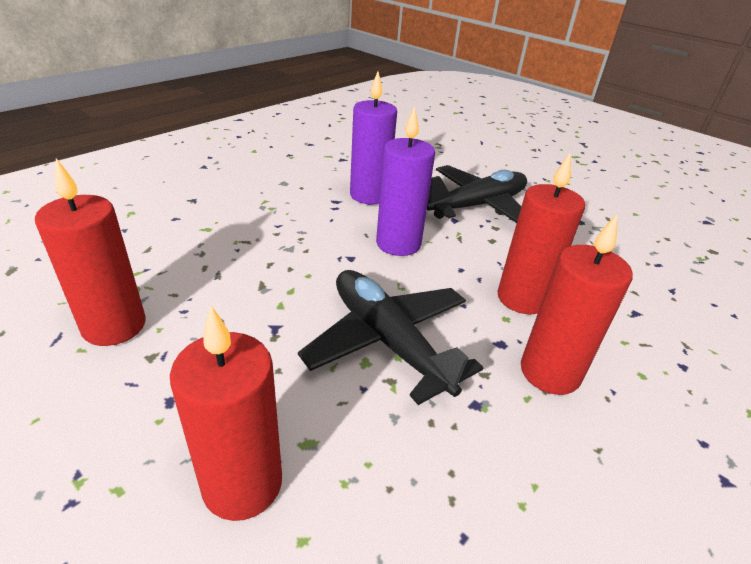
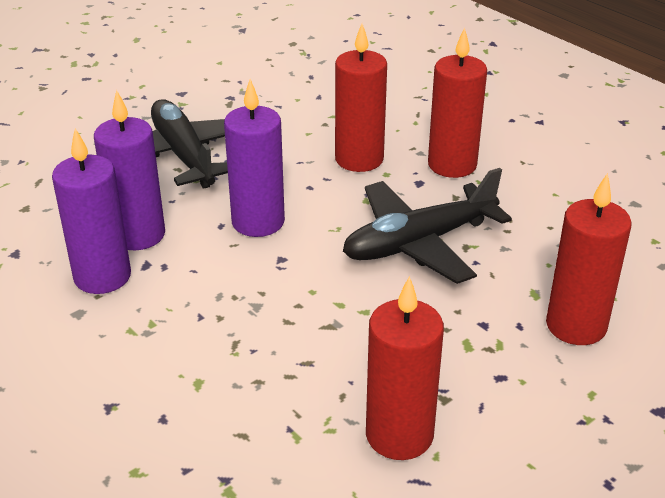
camera: 80 degrees left, 0 degrees up
none -> purple candle [52,128,131,294]

